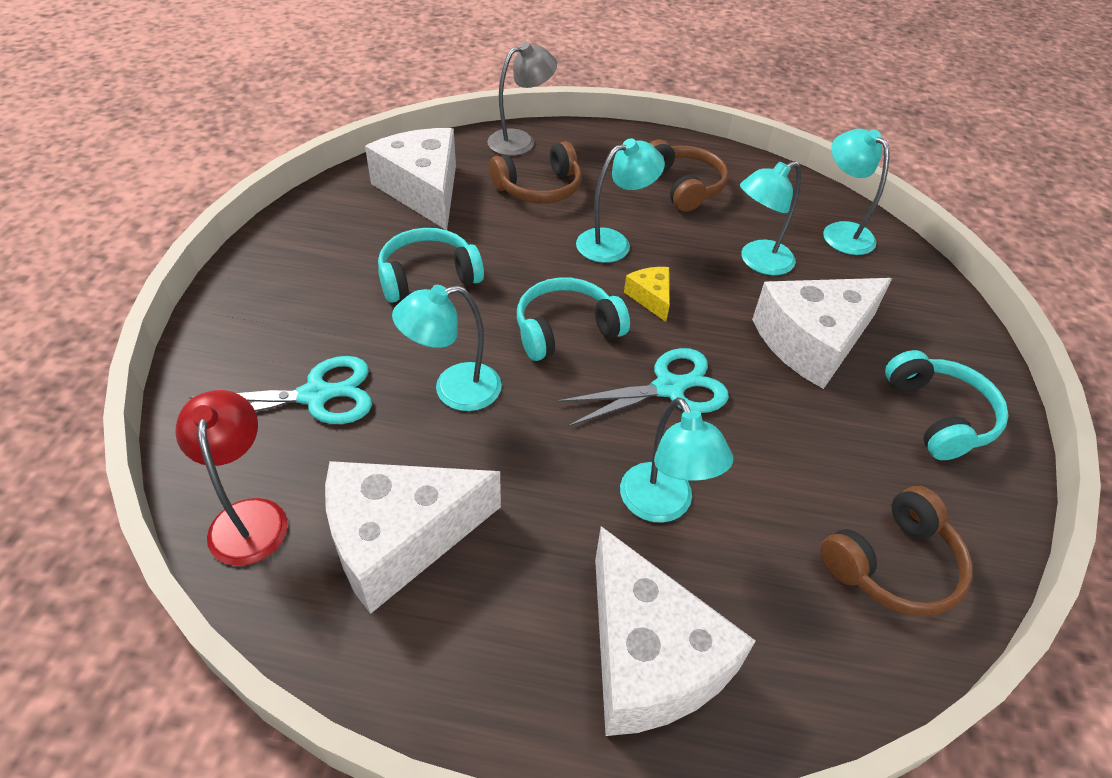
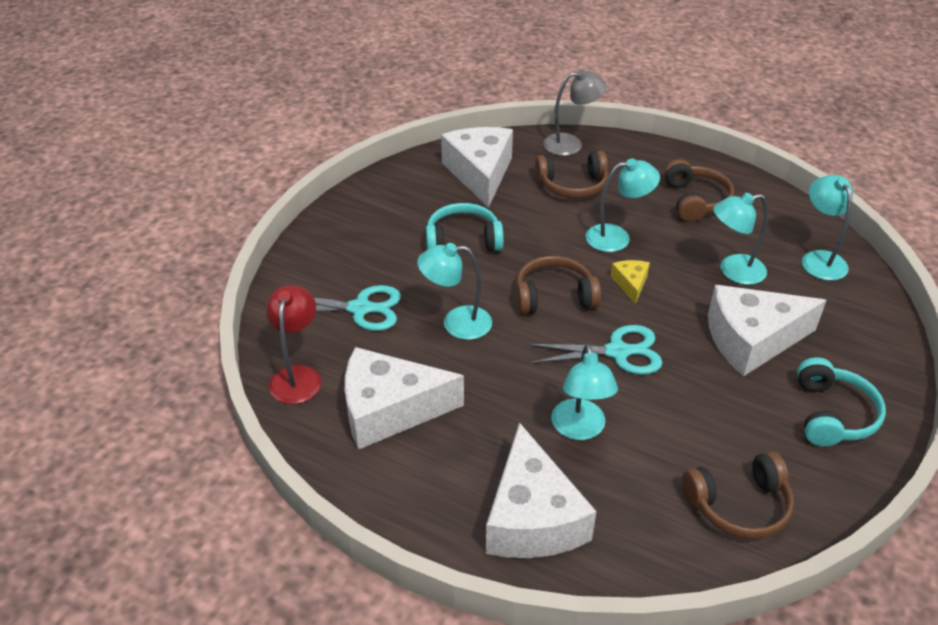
camera: 20 degrees right, 5 degrees down
turquoise headphones [517,277,630,361] -> brown headphones [516,256,601,314]

